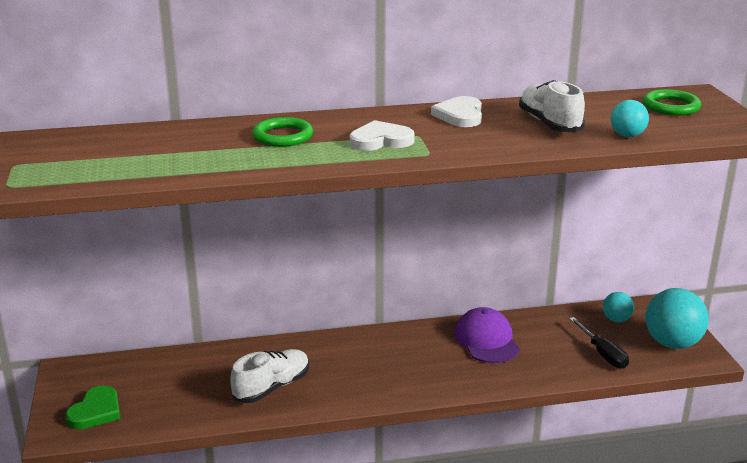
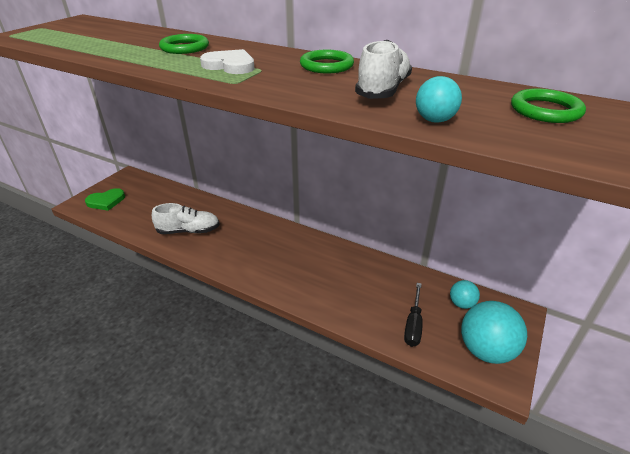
camera: 40 degrees right, 10 degrees up
white heart [431,96,482,127] -> green ring [300,50,354,73]
purple cap [454,307,520,363] -> none

